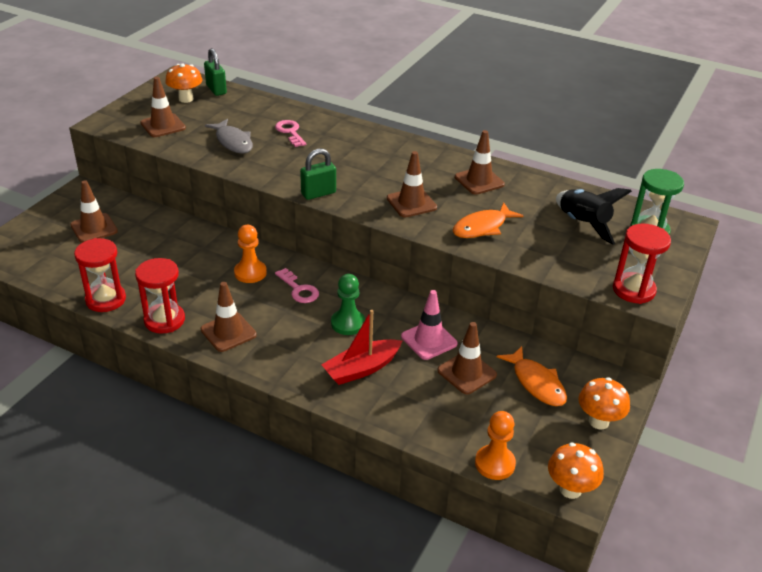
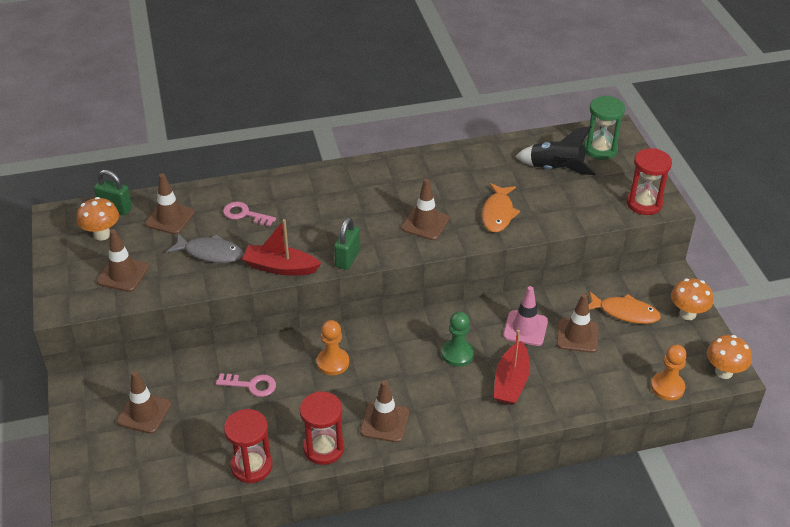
camera: 40 degrees left, 5 degrees up
pink key [275,268,319,303] -> pink key moved to [216,373,276,397]
brown traffic cone [455,130,505,195] -> brown traffic cone moved to [145,173,195,234]
none -> red boat [242,219,321,276]

